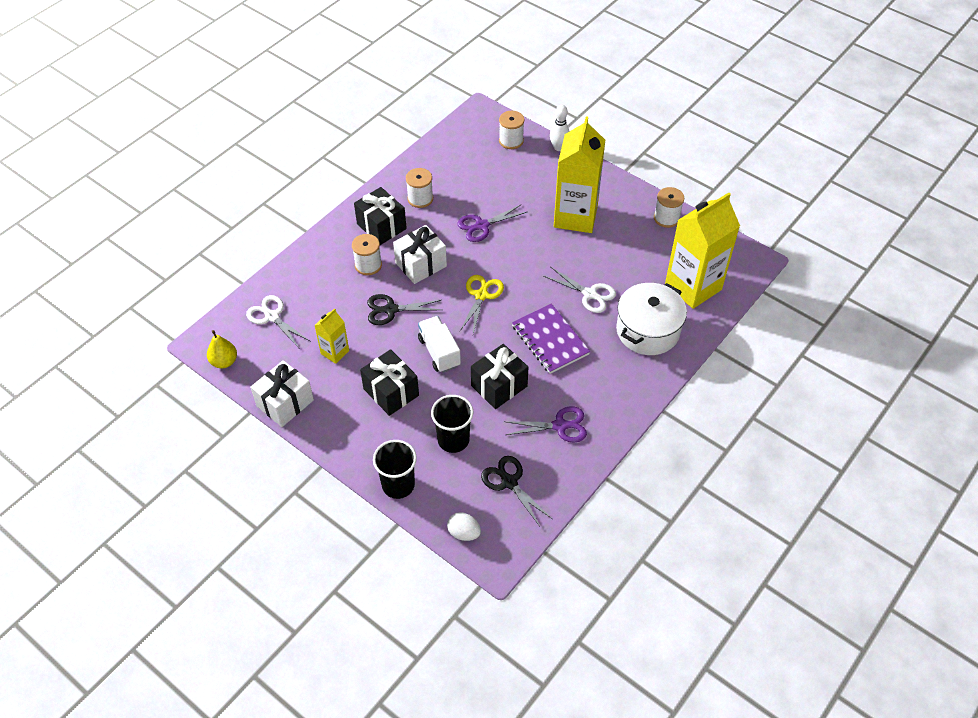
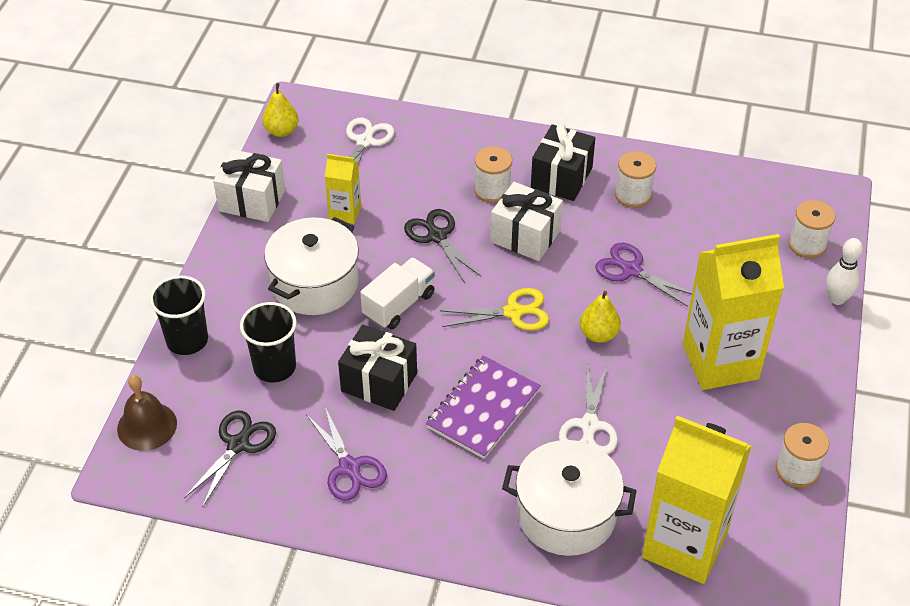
camera: 65 degrees right, 5 degrees down
black gift [360,349,419,416] -> white pot [264,217,359,315]
white egg [447,512,481,541] -> brown bell [117,375,177,451]
none -> yellow pear [580,291,621,343]

